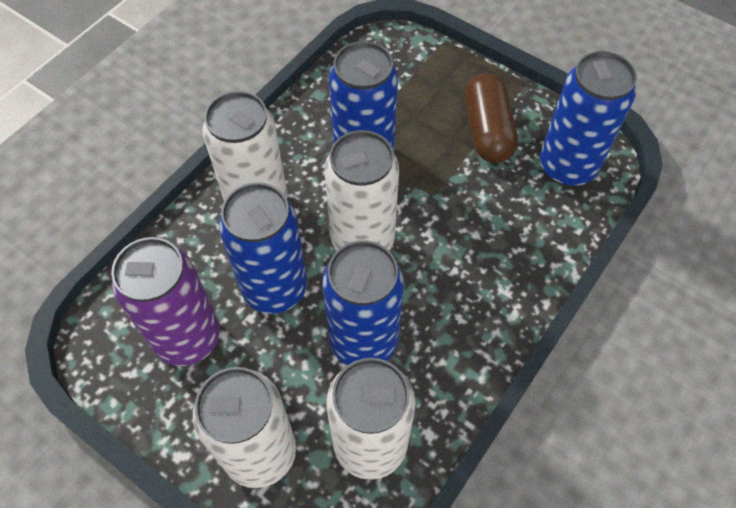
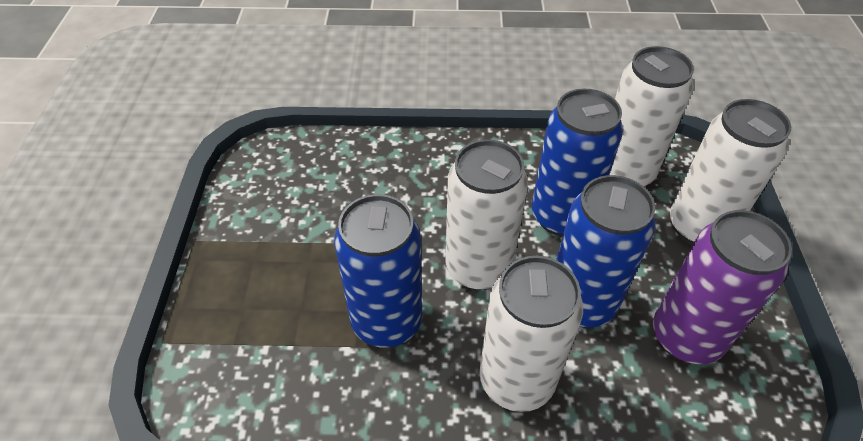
camera: 125 degrees left, 10 degrees down
brown capsule [465,73,518,163] -> none
blue can [540,51,637,187] -> none

